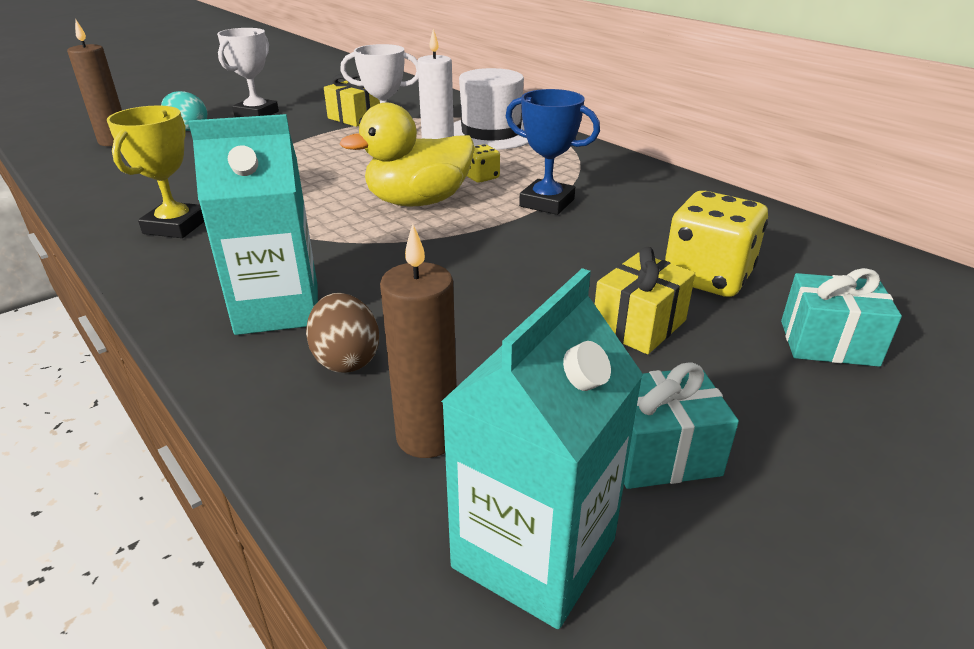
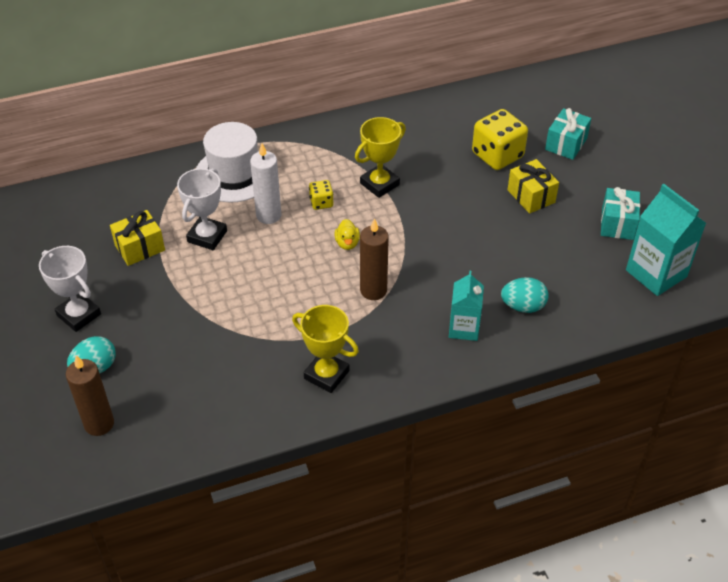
camera: 70 degrees left, 15 degrees up
turquoise carton [188,114,318,335] -> turquoise carton [449,271,484,341], size x0.64
brown egg [306,293,379,373] -> turquoise egg [501,277,549,313]
yellow duck [340,103,475,206] -> yellow duck [335,219,360,250], size x0.42
brown candle [380,224,457,458] -> brown candle moved to [360,218,389,300]
blue trophy [506,89,600,215] -> yellow trophy [355,117,406,198]

